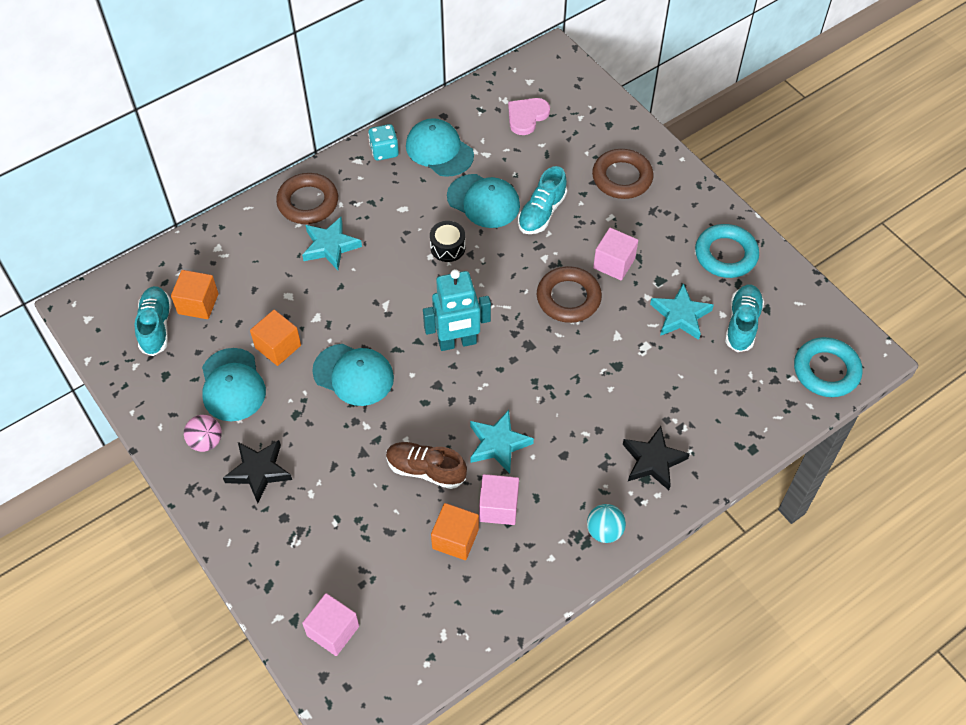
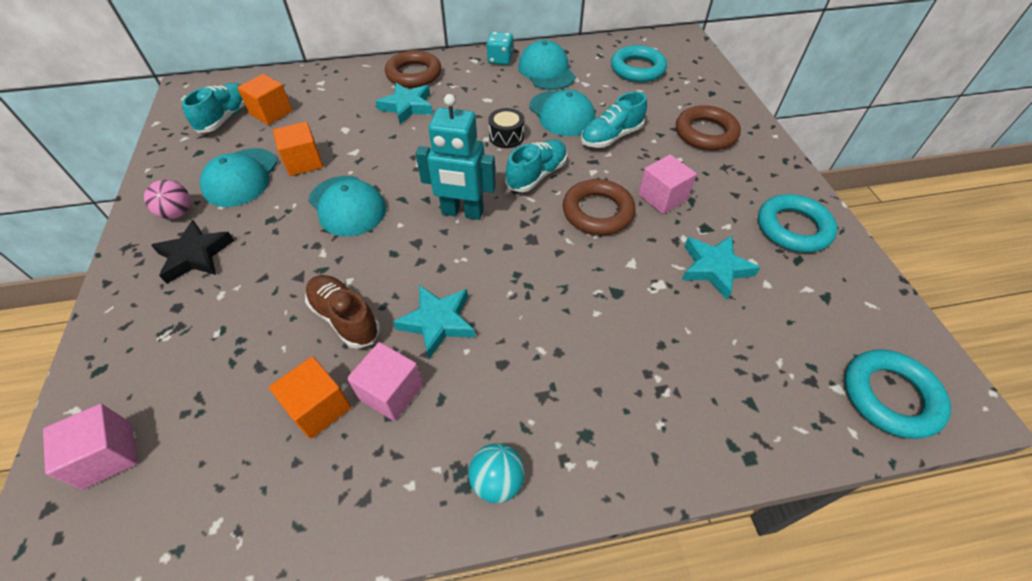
camera: 25 degrees right, 5 degrees down
pink heart [508,98,550,135] -> turquoise ring [611,45,667,82]
black star [623,426,690,490] -> none
turquoise shoe [725,285,764,352] -> turquoise shoe moved to [505,139,567,192]

